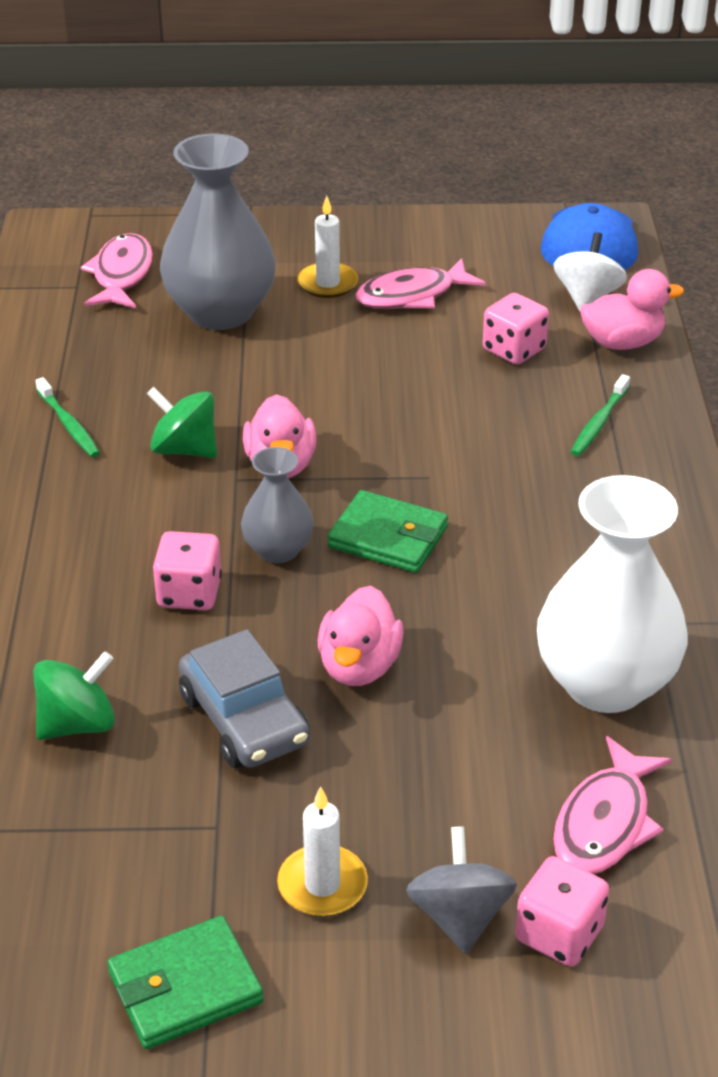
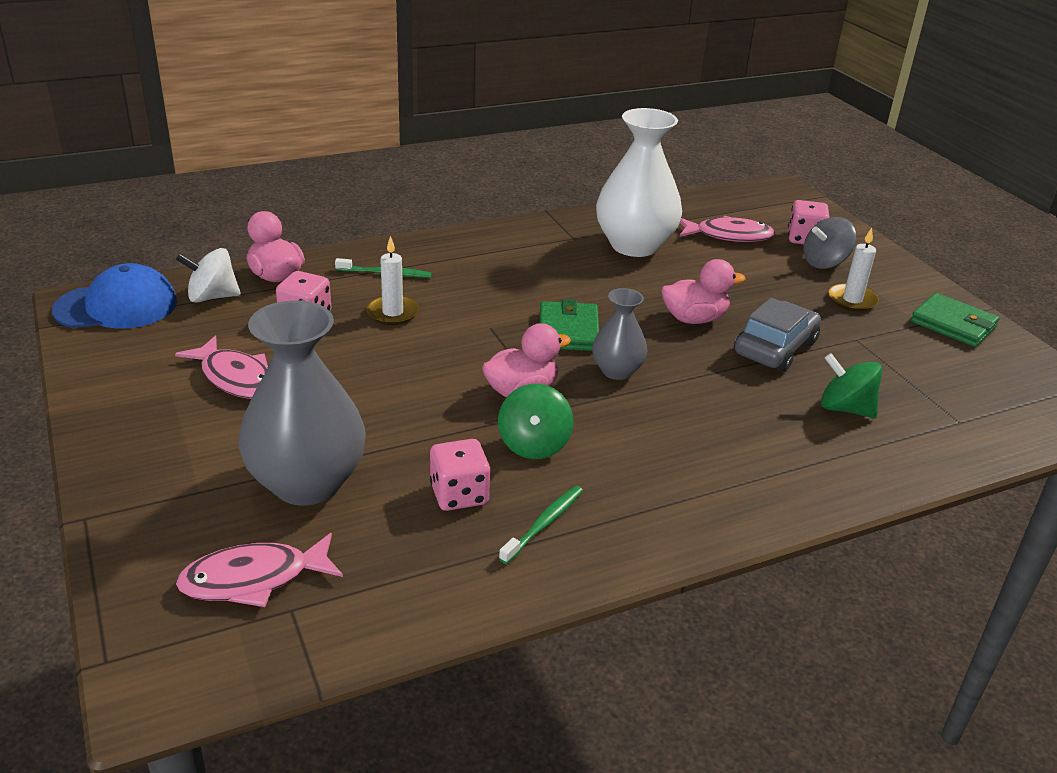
camera: 115 degrees left, 5 degrees down
pink dice [153,531,222,610] -> pink dice moved to [430,439,491,511]
white candle [297,196,358,298] -> white candle moved to [366,236,419,325]

